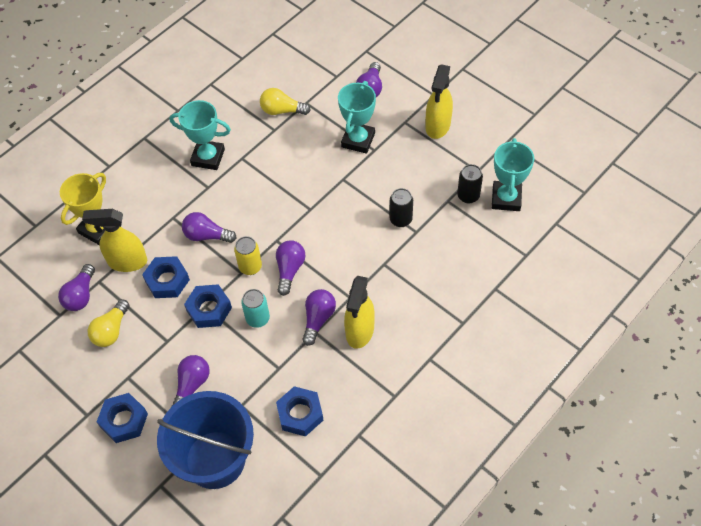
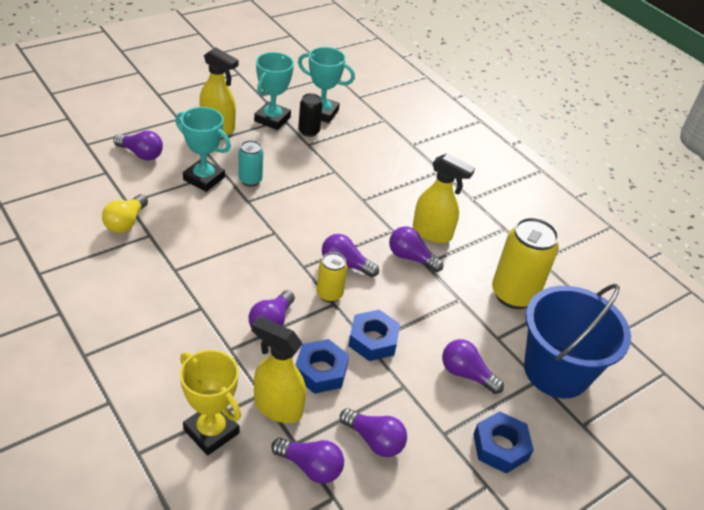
camera: 85 degrees left, 15 degrees down
yellow spray bottle [82,209,147,272] -> yellow spray bottle turned 105 degrees clockwise [251,317,306,423]
yellow light bulb [88,299,130,347] -> purple light bulb [340,408,407,457]
turquoise trophy [170,100,231,170] -> turquoise trophy moved to [254,52,294,130]
turquoise can [241,289,270,328] -> turquoise can moved to [238,140,263,187]
blue nut [276,386,323,437] -> yellow can [492,217,559,309]
black can [389,188,413,227] -> none

